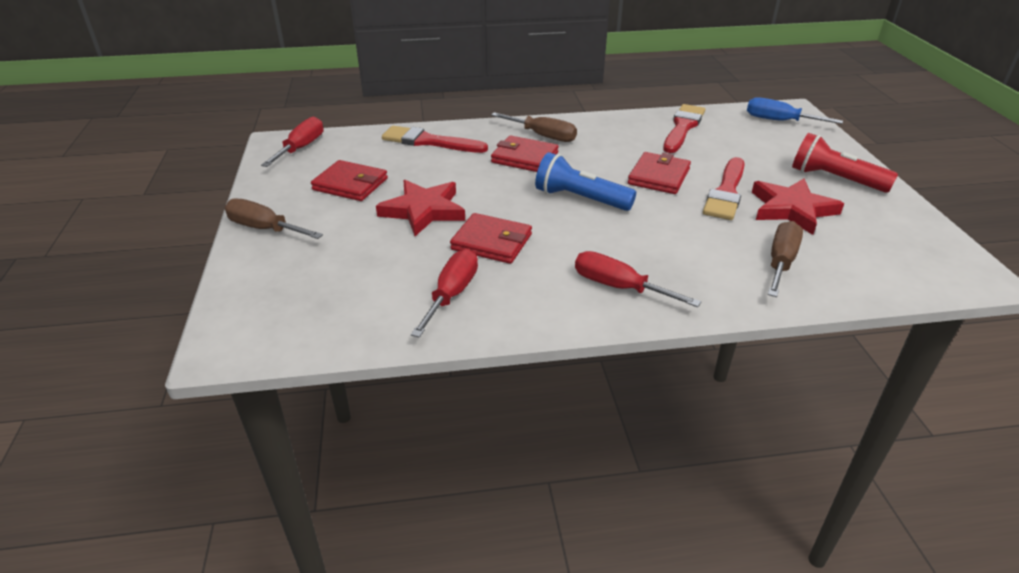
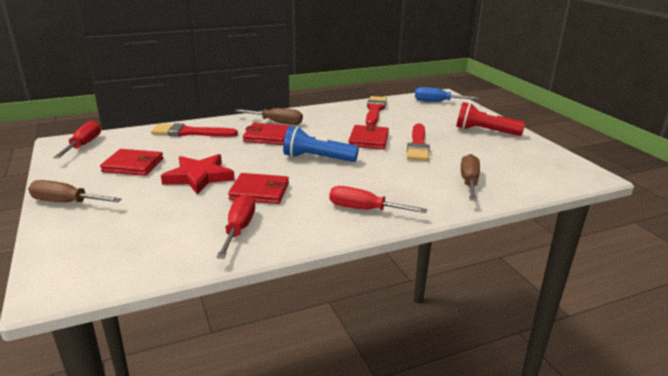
camera: 15 degrees left, 10 degrees down
red star [752,178,844,235] -> none

